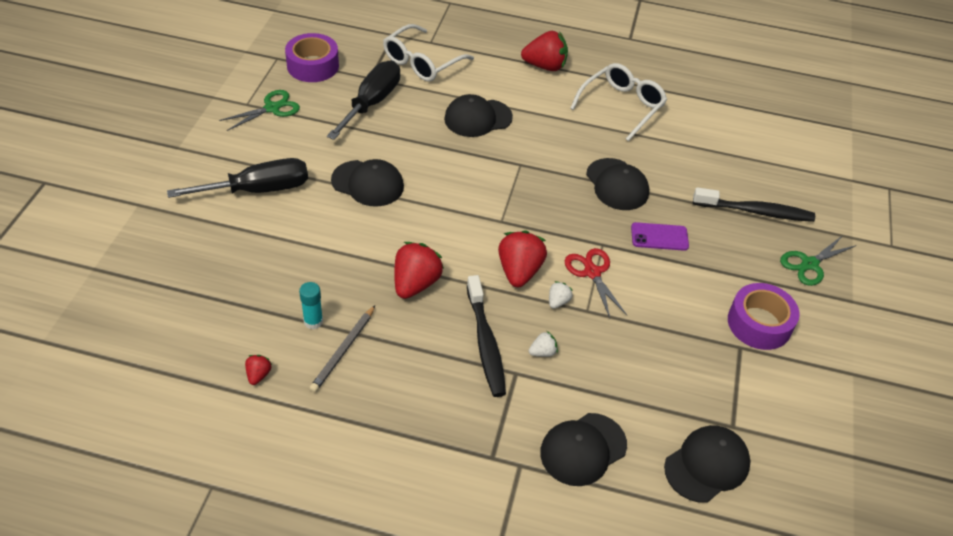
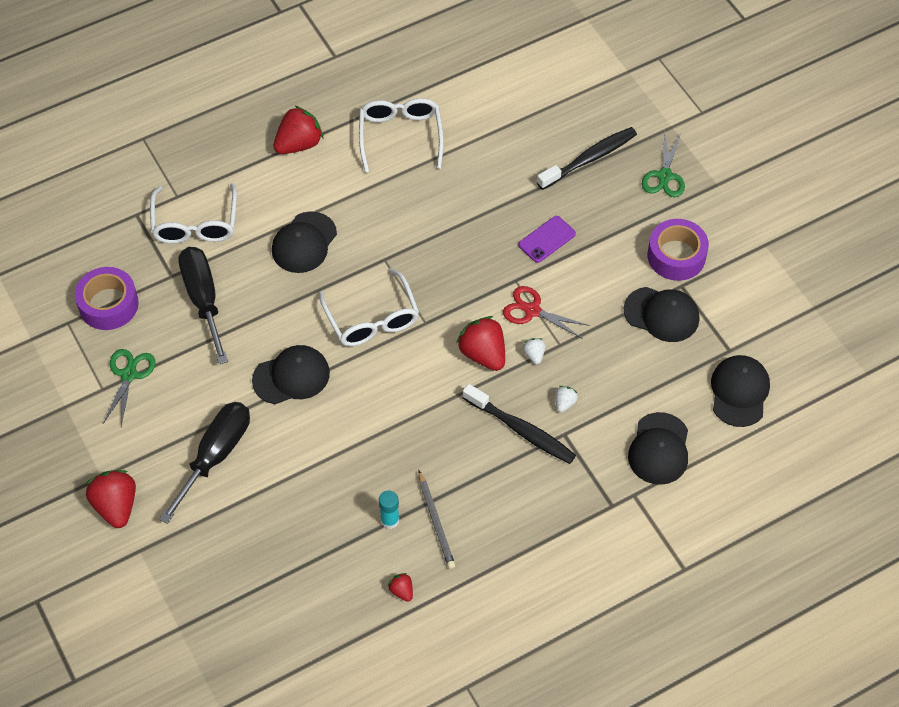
camera: 40 degrees left, 10 degrees up
red strawberry [394,242,444,299] -> red strawberry moved to [86,470,136,528]
black cap [586,158,649,210] -> black cap moved to [624,287,699,342]
none -> white glasses [319,268,419,346]

